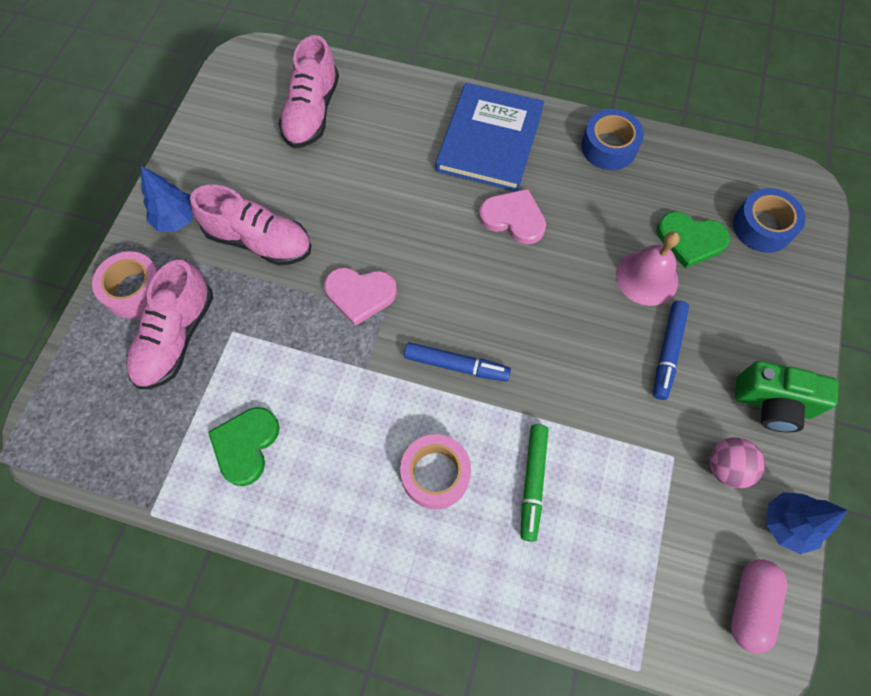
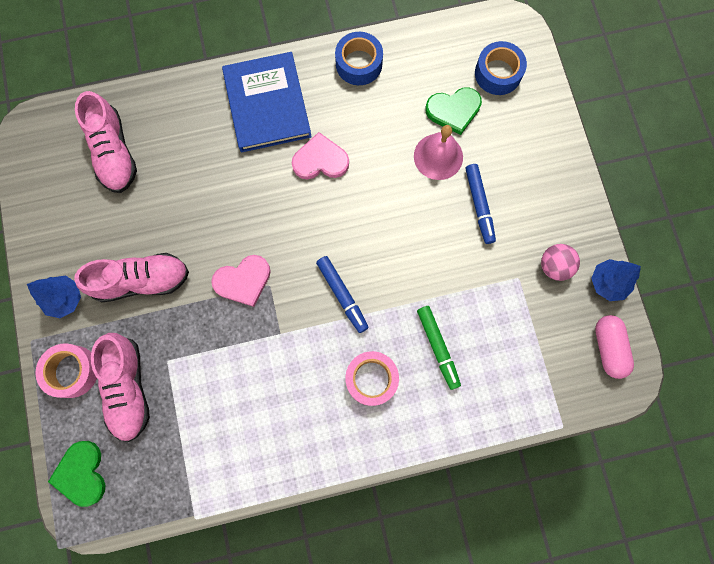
camera: 30 degrees left, 10 degrees up
green heart [208,407,280,486] -> green heart moved to [48,441,105,507]
blue marker [404,342,511,382] -> blue marker turned 75 degrees clockwise [316,256,369,333]
green camera [735,361,838,433] -> none

